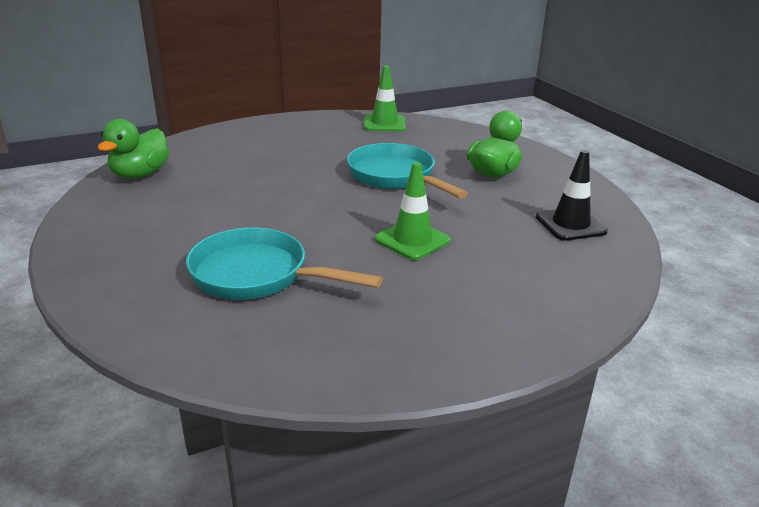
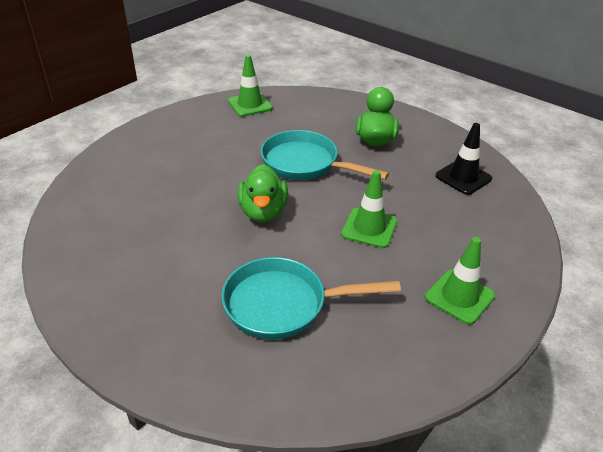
camera: 25 degrees left, 10 degrees up
green duck [98,119,169,179] -> green duck moved to [238,164,288,222]
none -> green traffic cone [425,237,495,325]

